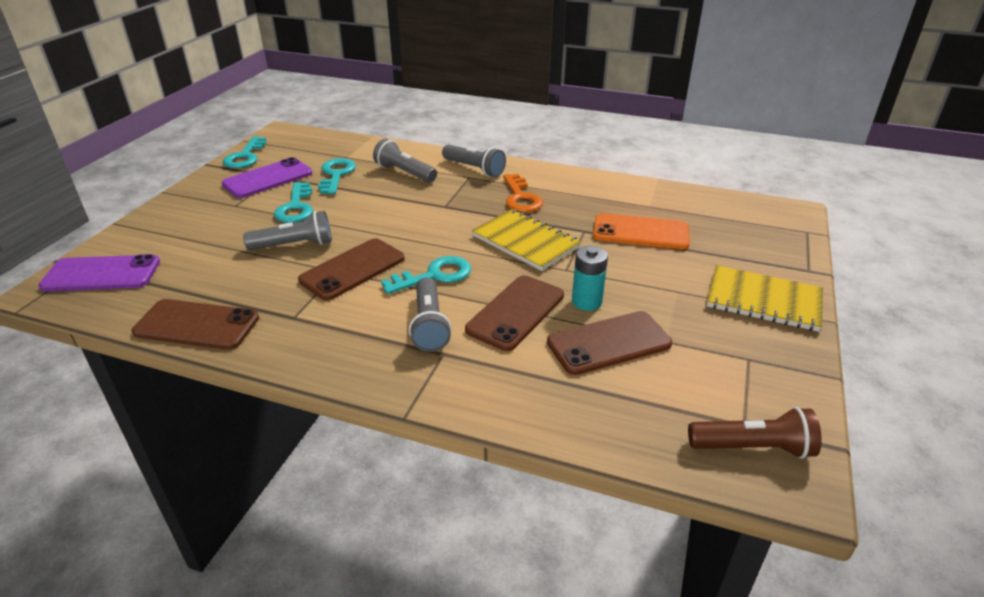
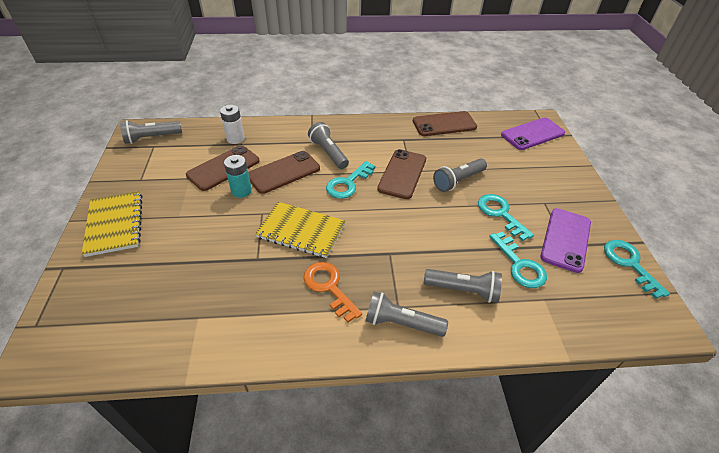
camera: 155 degrees right, 10 degrees up
brown phone [465,275,564,351] -> brown phone turned 45 degrees clockwise [248,151,320,194]
orange phone [593,213,690,249] -> none
brown flashlight [688,407,822,459] -> grey flashlight [120,120,182,144]
yellow notebook [707,265,823,332] -> yellow notebook turned 75 degrees clockwise [82,191,143,257]
none -> white battery [220,105,245,144]

